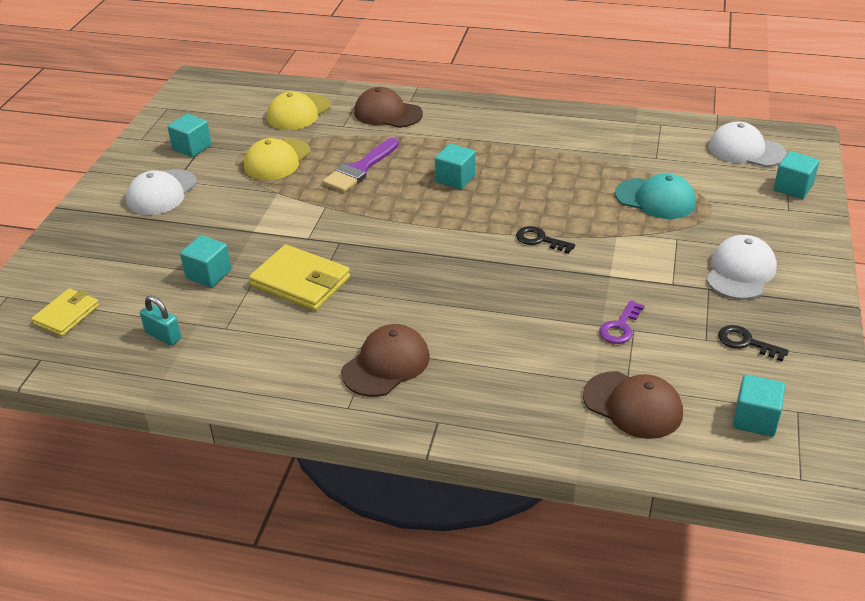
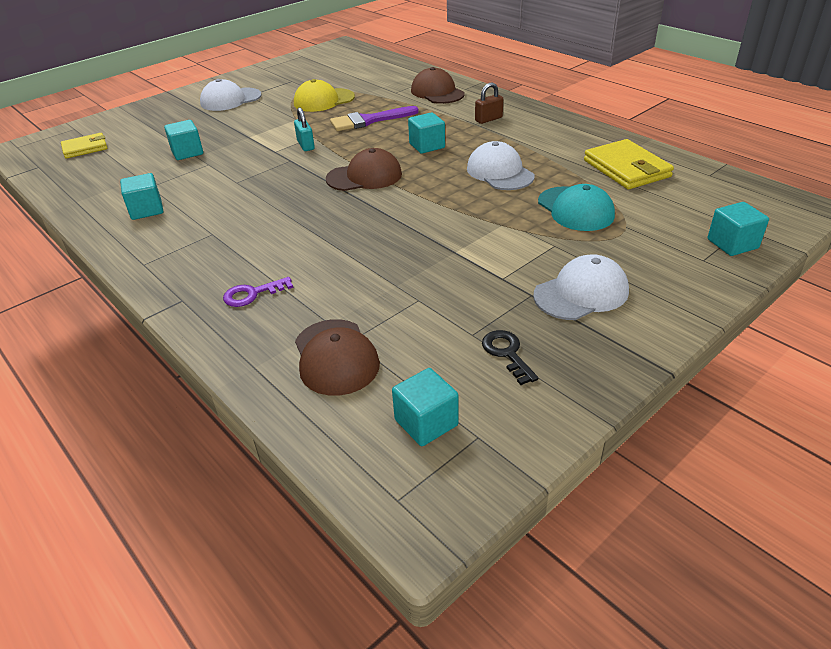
camera: 35 degrees right, 0 degrees up
turquoise padlock [140,295,181,346] -> turquoise padlock moved to [294,107,315,151]
turquoise cube [167,114,211,157] -> turquoise cube moved to [120,173,163,220]
yellow wallet [249,244,350,311] -> yellow wallet moved to [584,139,674,189]
yellow cap [267,91,331,130] -> none
brown cap [341,324,430,397] -> brown cap moved to [326,148,402,191]
black key [516,226,575,254] -> none
purple key [599,300,645,344] -> purple key moved to [223,277,293,307]
white cap [708,121,787,167] -> white cap moved to [467,141,534,190]
none -> brown padlock [475,83,503,124]

